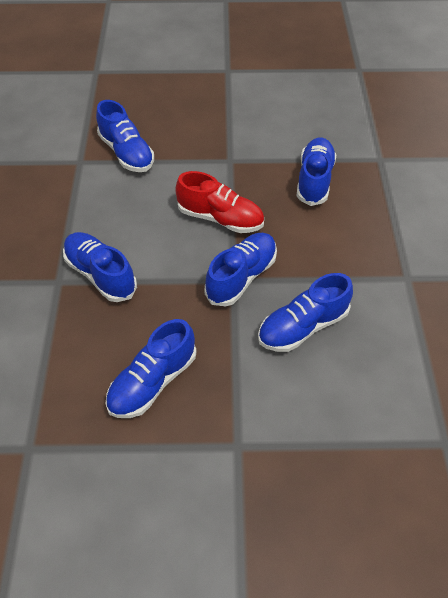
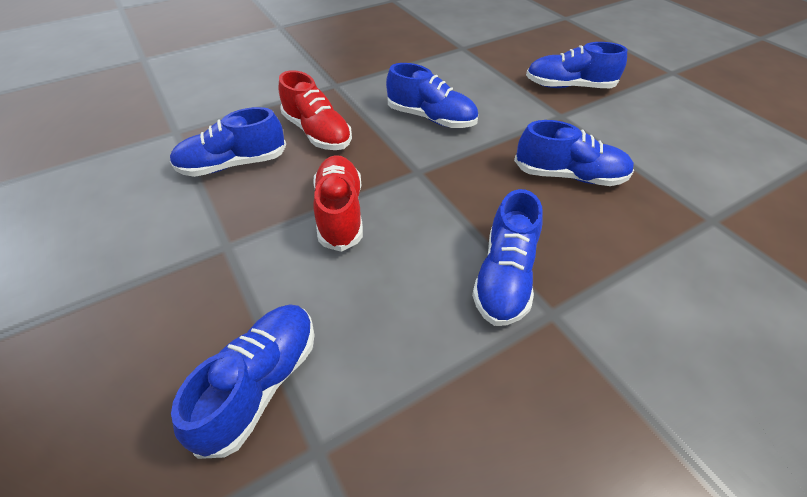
camera: 120 degrees left, 5 degrees down
blue shoe [205,233,277,306] -> blue shoe moved to [526,42,627,88]
none -> red shoe [279,70,352,150]

